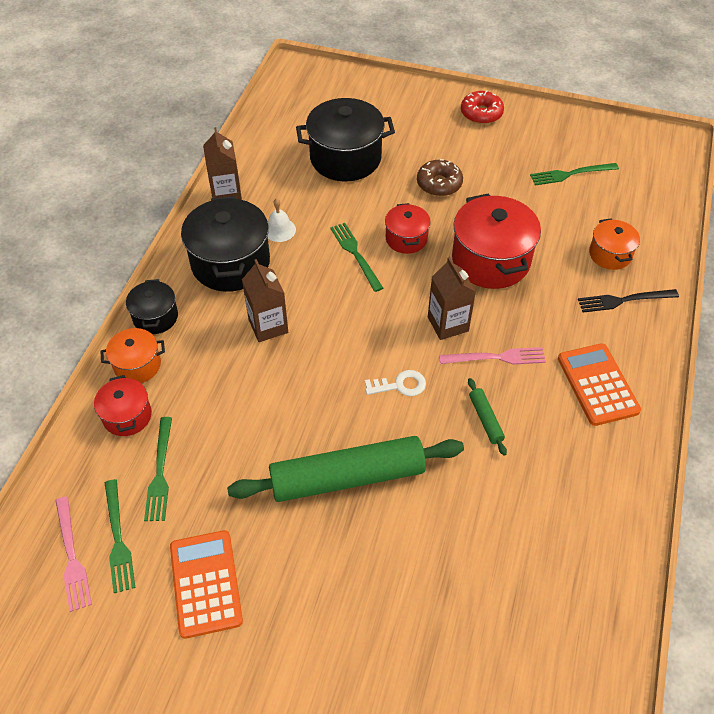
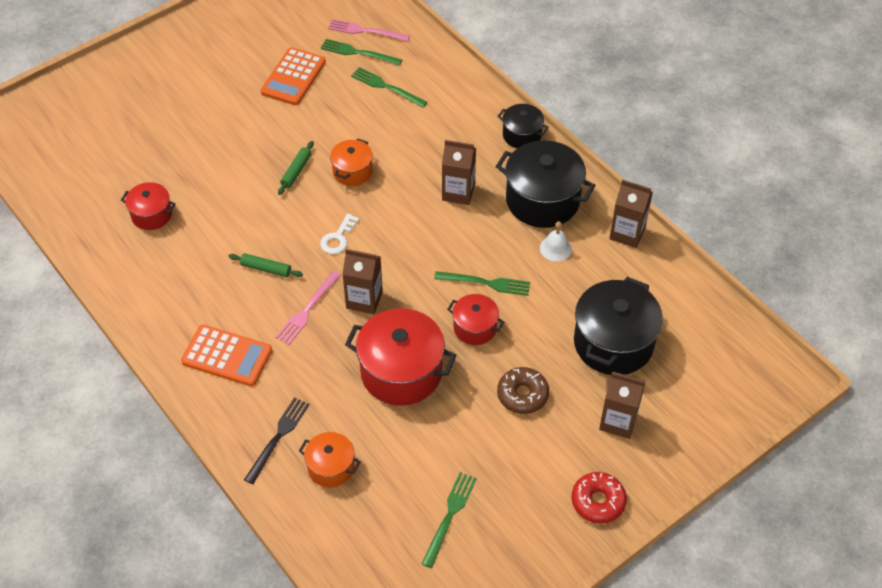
camera: 125 degrees right, 0 degrees up
red pot [94,375,152,436] -> red pot moved to [121,182,175,230]
orange pot [100,328,165,383] -> orange pot moved to [330,138,373,186]
orange calculator [170,530,243,639] -> orange calculator turned 90 degrees clockwise [261,47,326,105]
green rolling pin [227,436,464,502] -> green rolling pin [278,141,314,195], size x0.41
none -> brown carton [599,372,646,439]

